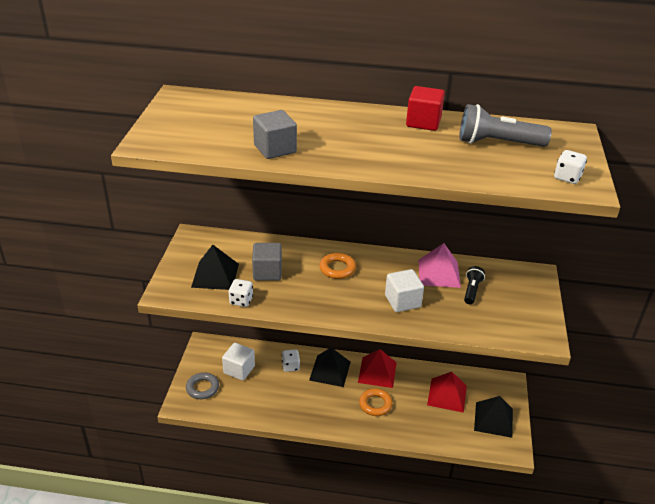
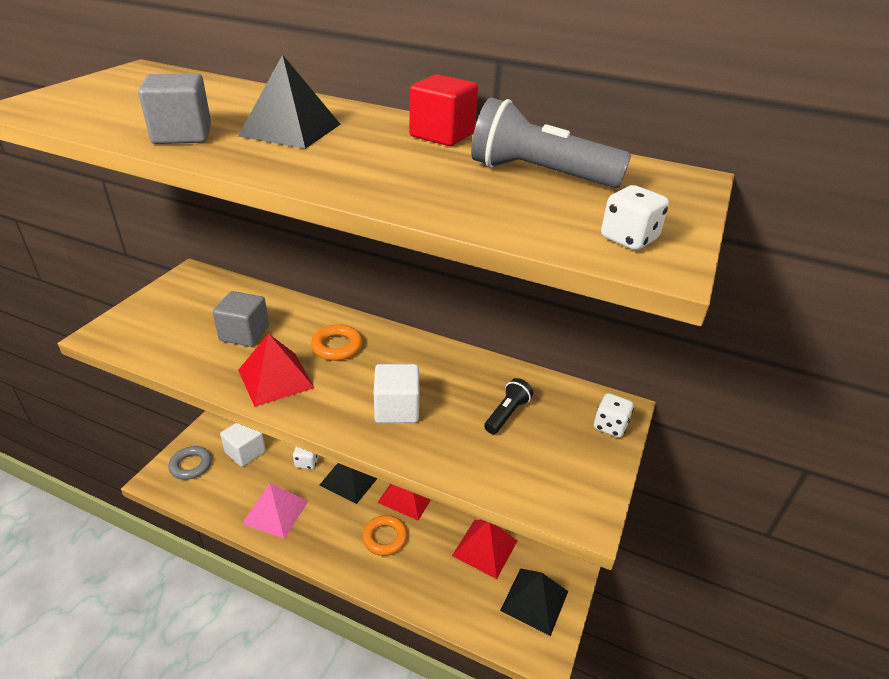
camera: 15 degrees right, 0 degrees up
black pyramid [191,245,239,290] -> black pyramid moved to [238,54,341,149]
white dice [228,279,253,307] -> white dice moved to [594,393,634,438]
pink pyramid [418,243,461,288] -> pink pyramid moved to [242,483,308,539]
none -> red pyramid [238,333,314,407]

